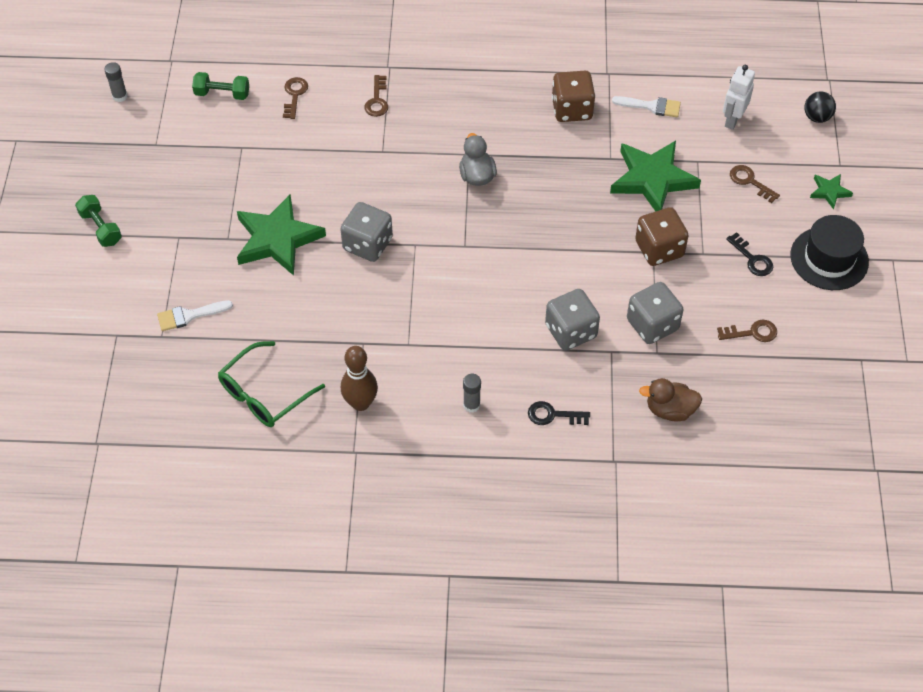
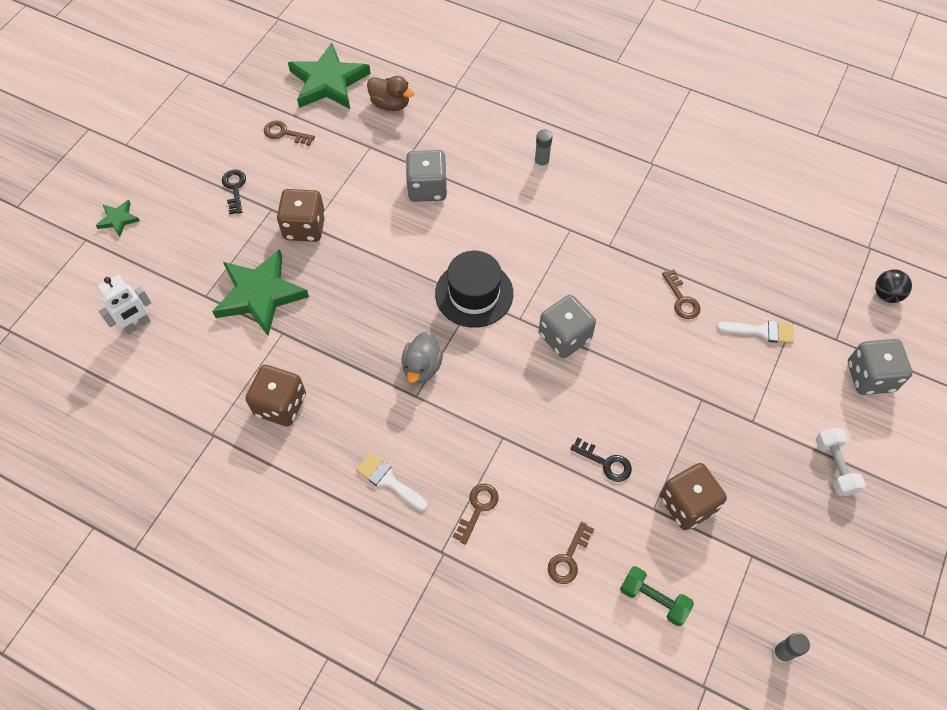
camera: 155 degrees left, 5 degrees up
green dumbbell [75,195,122,247] -> white dumbbell [816,428,866,496]
green glasses [218,341,325,427] -> none
green star [237,195,326,276] -> green star moved to [288,43,371,109]
brown bowling pin [341,346,378,411] -> none
black key [528,401,590,425] -> black key moved to [570,438,632,482]
white brush [612,96,681,117] -> white brush moved to [356,453,428,511]
grey dice [627,282,684,344] -> grey dice moved to [848,339,913,395]
brown key [730,165,780,203] -> brown key moved to [662,269,701,319]
black hat [790,215,869,290] -> black hat moved to [435,251,513,328]
black ball [804,91,836,123] -> black ball moved to [875,269,912,303]
none -> brown dice [660,463,727,530]

